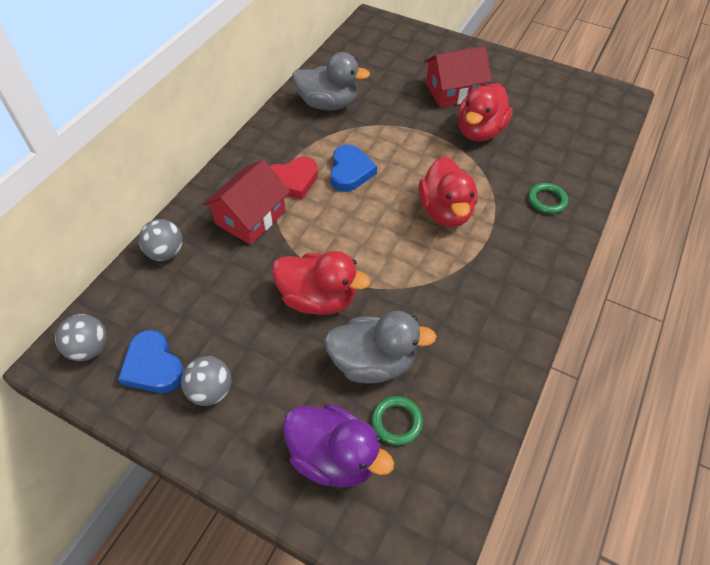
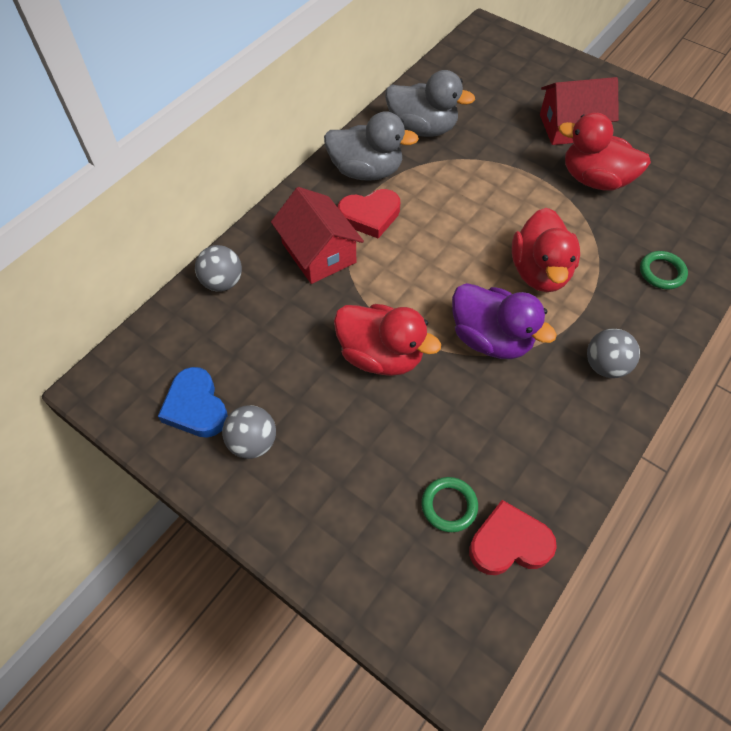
camera: 10 degrees right, 5 degrees up
grey ball [55,314,107,361] -> grey ball moved to [587,328,640,378]
red house [203,159,290,245] -> red house turned 75 degrees counterclockwise [271,187,364,284]
purple duck [283,404,394,487] -> purple duck moved to [452,283,557,359]
grey duck [324,311,437,383] -> grey duck moved to [324,111,419,181]
blue heart [330,145,377,192] -> none
red duck [458,83,513,142] -> red duck turned 75 degrees clockwise [558,112,651,191]
none -> red heart [469,500,557,575]

